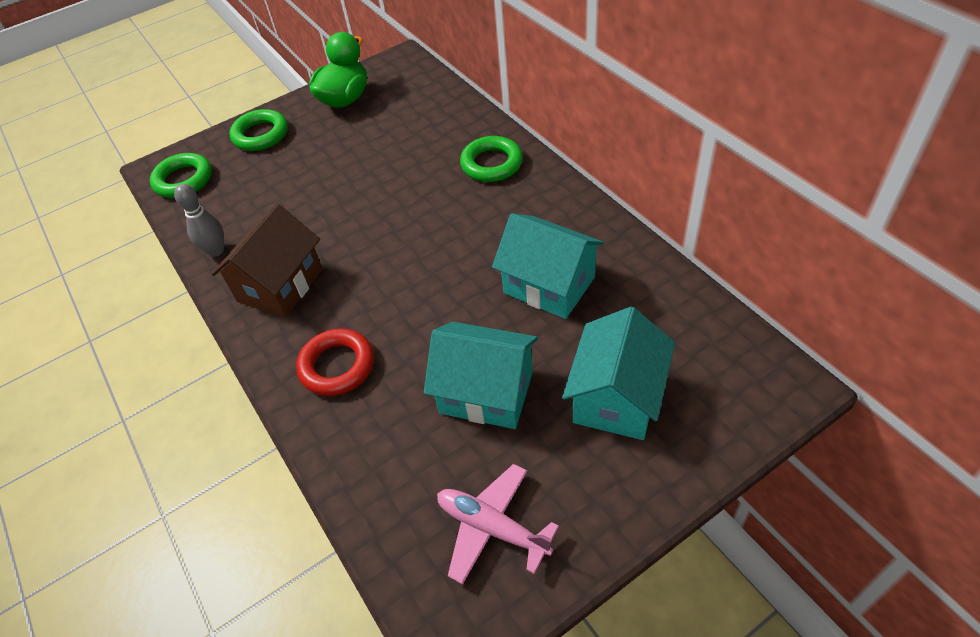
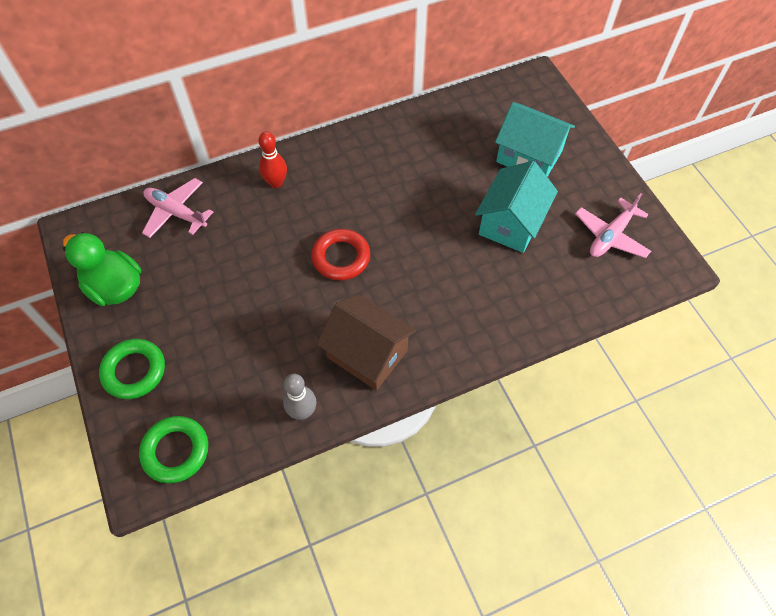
camera: 85 degrees left, 10 degrees up
red ring [296,328,374,396] -> red ring moved to [311,229,370,280]
green ring [460,136,523,182] -> red bowling pin [258,131,287,188]
turquoise house [492,213,604,319] -> none
none -> pink plane [142,178,213,238]

